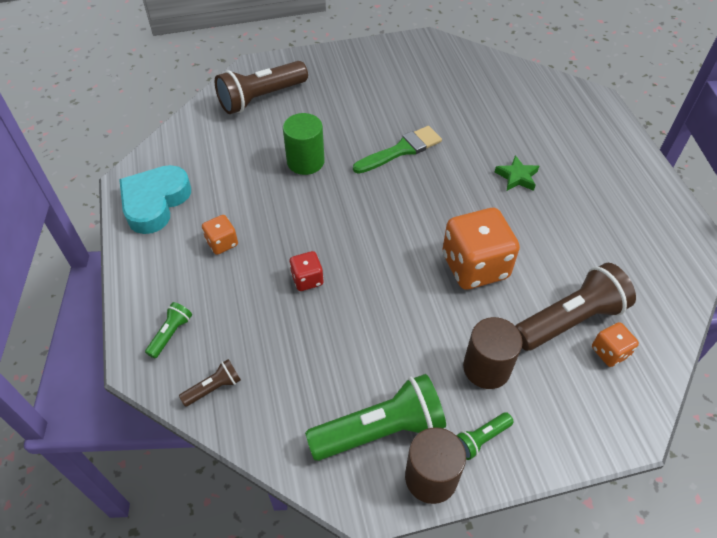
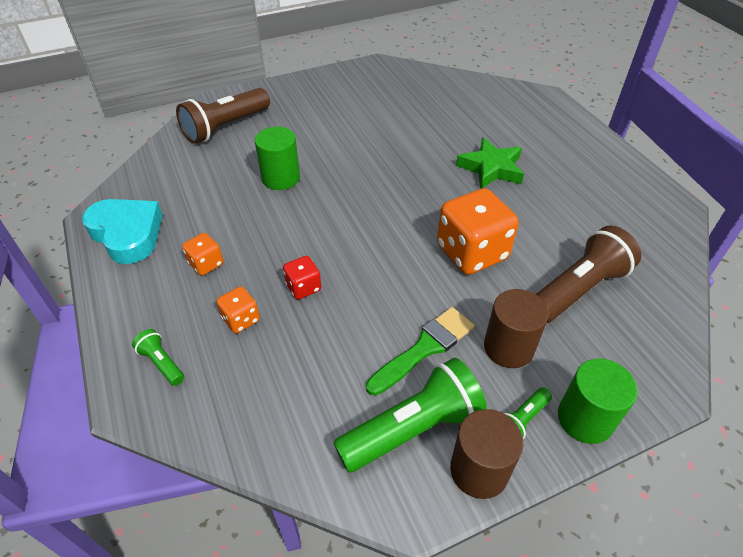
camera: 10 degrees left, 5 degrees down
turquoise heart [119,165,191,234] -> turquoise heart turned 120 degrees clockwise [82,199,163,264]
green flashlight [145,302,192,359] -> green flashlight turned 60 degrees counterclockwise [132,329,184,386]
brown flashlight [179,359,241,407] -> none
green brush [353,126,442,174] -> green brush moved to [366,307,474,396]
green star [495,155,539,191] -> green star [456,137,524,189], size x1.57
orange dice [592,322,639,367] -> orange dice moved to [216,286,260,333]
none -> green cylinder [558,358,638,444]

